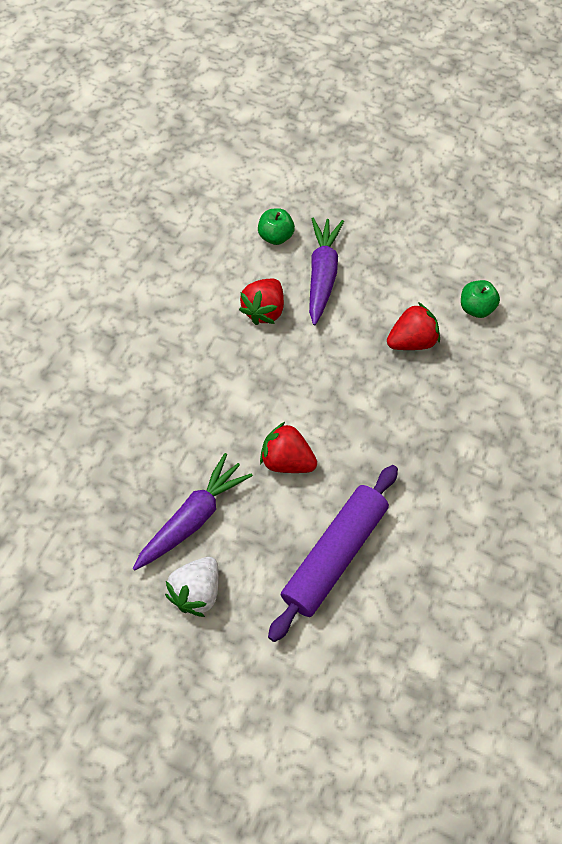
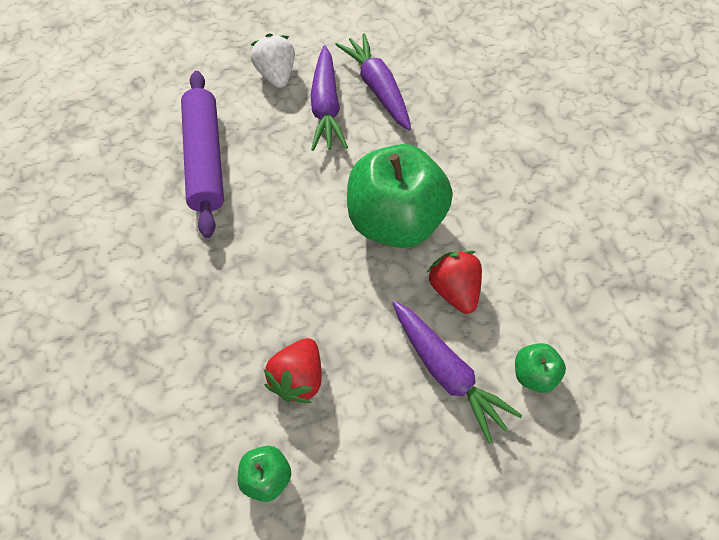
camera: 135 degrees right, 0 degrees up
red strawberry [260,421,317,473] -> none
none -> purple carrot [335,33,411,130]
none -> green apple [347,144,452,248]

